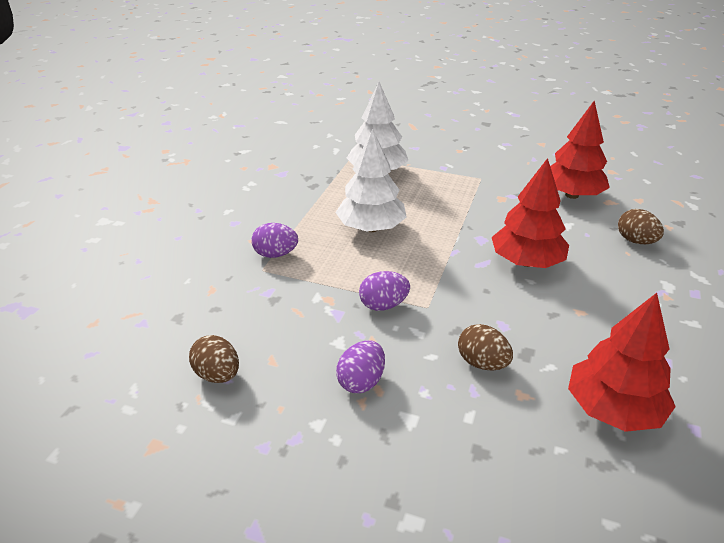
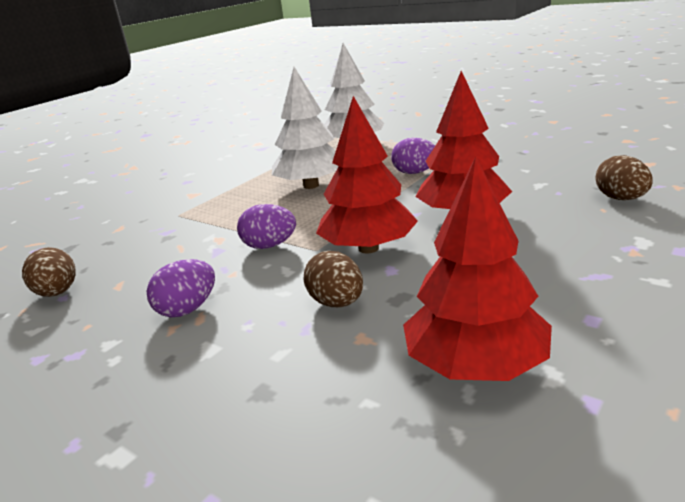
camera: 20 degrees right, 10 degrees down
purple egg [251,223,298,258] -> purple egg moved to [391,138,435,174]
red tree [550,101,610,199] -> red tree moved to [316,96,418,253]

